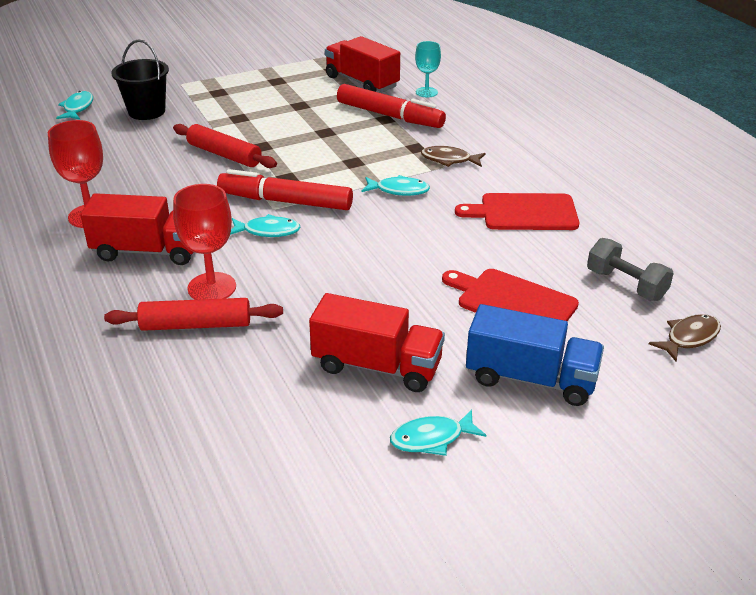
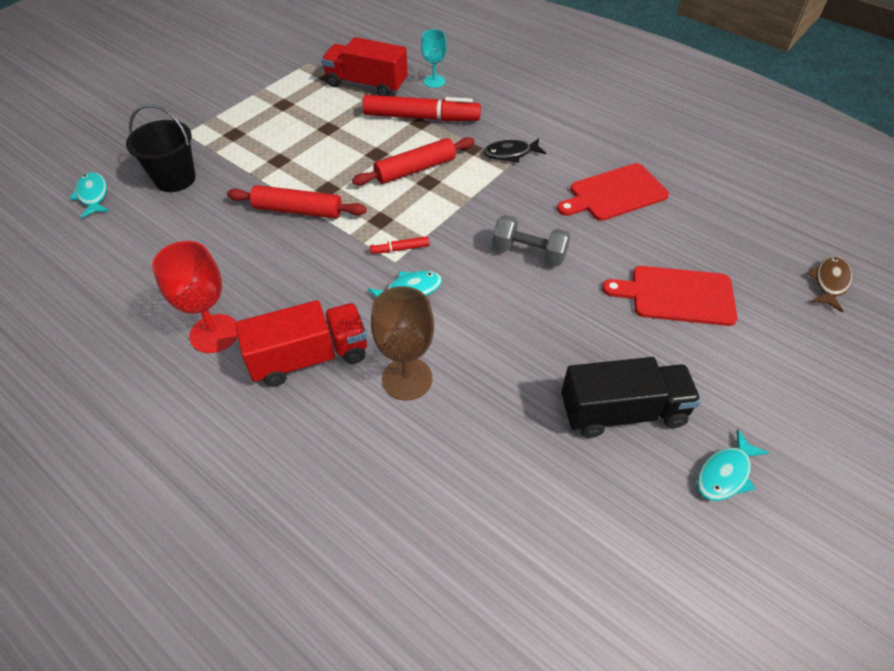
camera: 25 degrees left, 15 degrees up
red rolling pin [104,298,283,331] -> red rolling pin moved to [352,137,475,185]
red goblet [173,184,236,300] -> brown goblet [371,286,434,401]
red marker [217,169,353,210] -> red marker [370,236,429,254], size x0.42
red truck [309,293,445,392] -> black truck [561,357,701,438]
turquoise fish [361,175,430,196] -> none
brown fish [421,146,486,167] -> black fish [483,138,546,163]
blue truck [466,304,604,406] -> none
grey dumbbell [587,238,674,301] -> grey dumbbell moved to [492,215,571,266]

